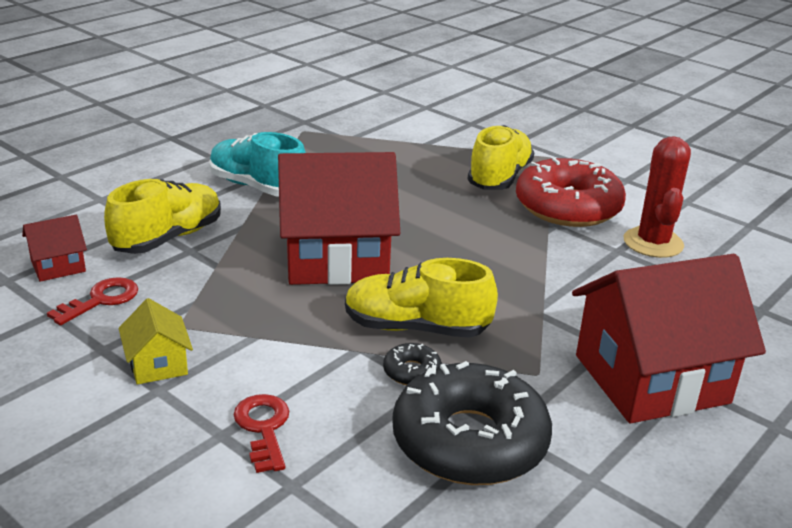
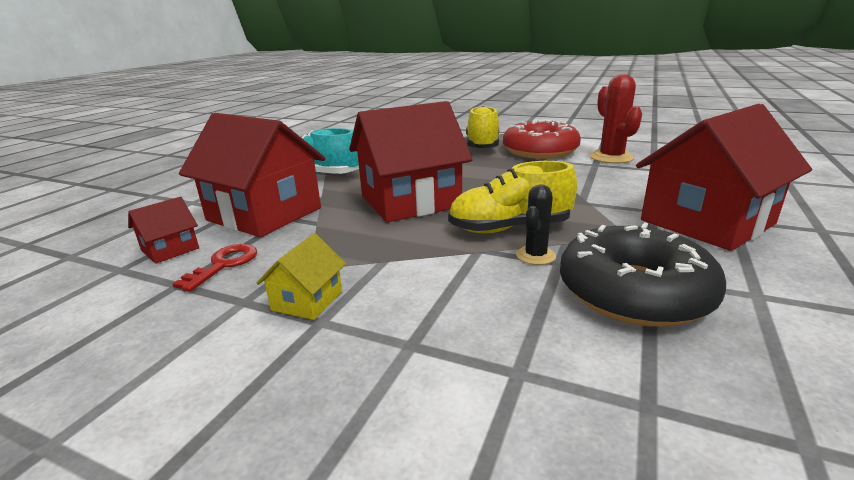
camera: 15 degrees left, 5 degrees down
yellow shoe [104,179,221,254] -> red house [179,113,326,237]
yellow house [119,298,193,385] -> yellow house turned 60 degrees clockwise [257,233,346,320]
red key [234,394,289,473] -> none
black donut [383,343,442,385] -> black cactus [516,184,556,265]

